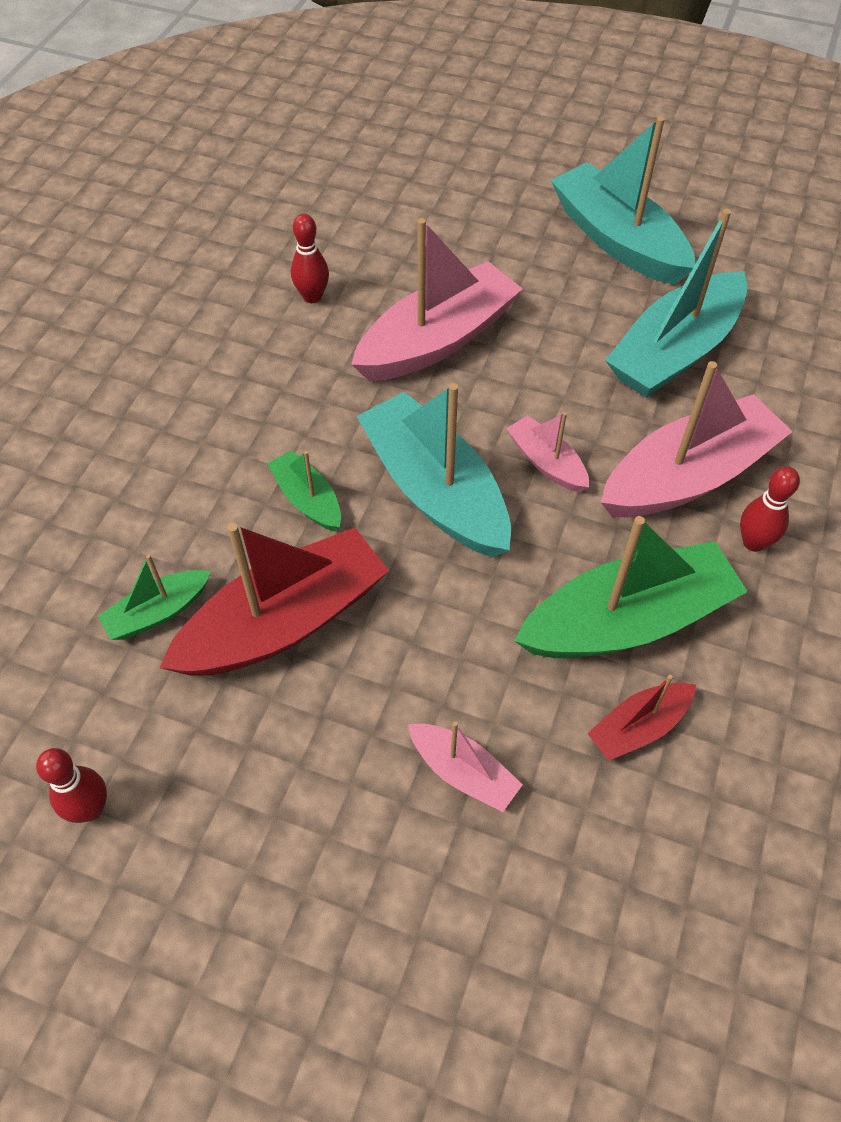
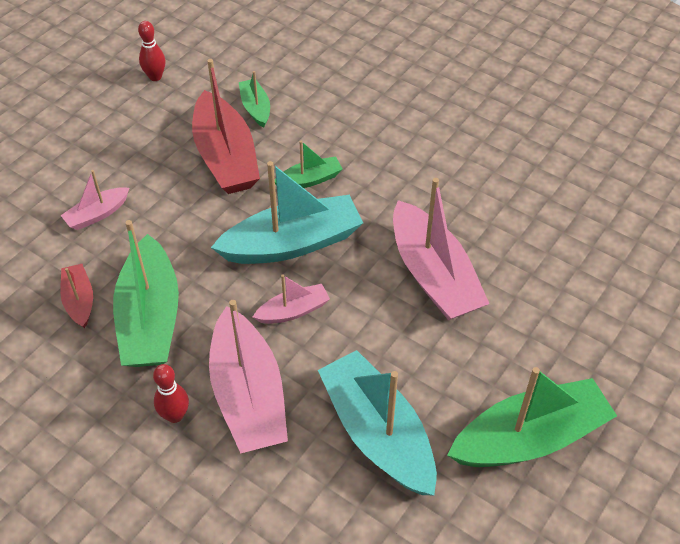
camera: 105 degrees right, 5 degrees down
red bowling pin [291,214,329,303] -> none
turquoise boat [551,116,695,285] -> green boat [447,367,617,467]

